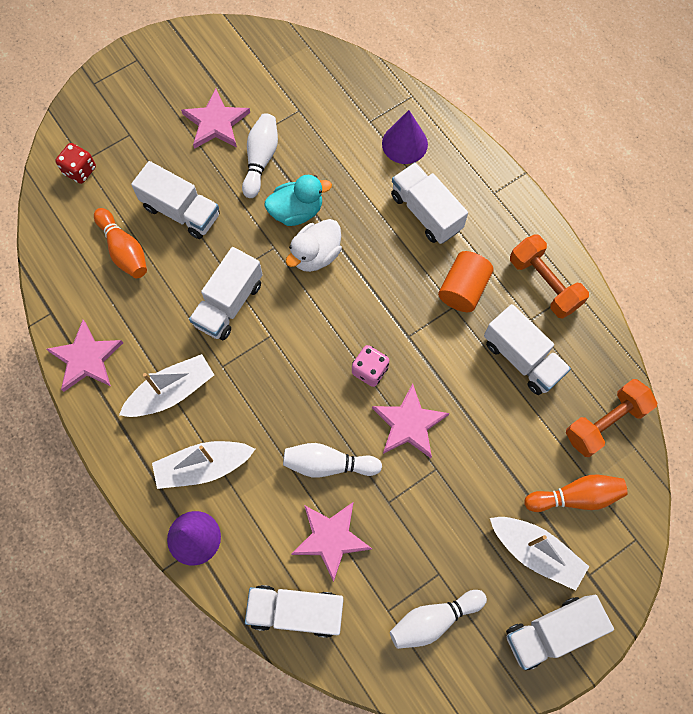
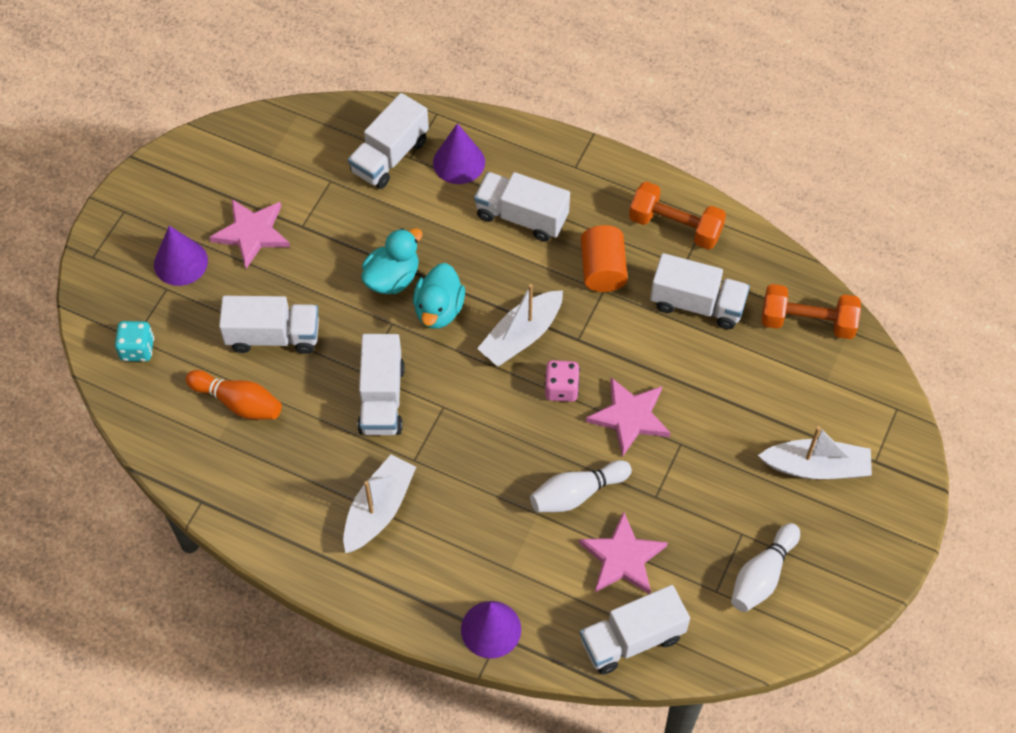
camera: 30 degrees left, 10 degrees down
pink star [46,320,123,392] -> none
red dice [55,143,96,184] -> turquoise dice [115,321,154,362]
white boat [152,441,255,489] -> white boat moved to [477,284,563,366]
white bowling pin [242,113,278,198] -> none
white duck [286,219,342,272] -> turquoise duck [413,263,465,329]
white truck [506,595,614,670] -> white truck moved to [348,93,429,189]
orange bowling pin [524,475,628,512] -> none
orange dumbbell [566,379,657,457] -> orange dumbbell turned 75 degrees clockwise [762,284,861,339]
none -> purple cone [154,226,208,286]

